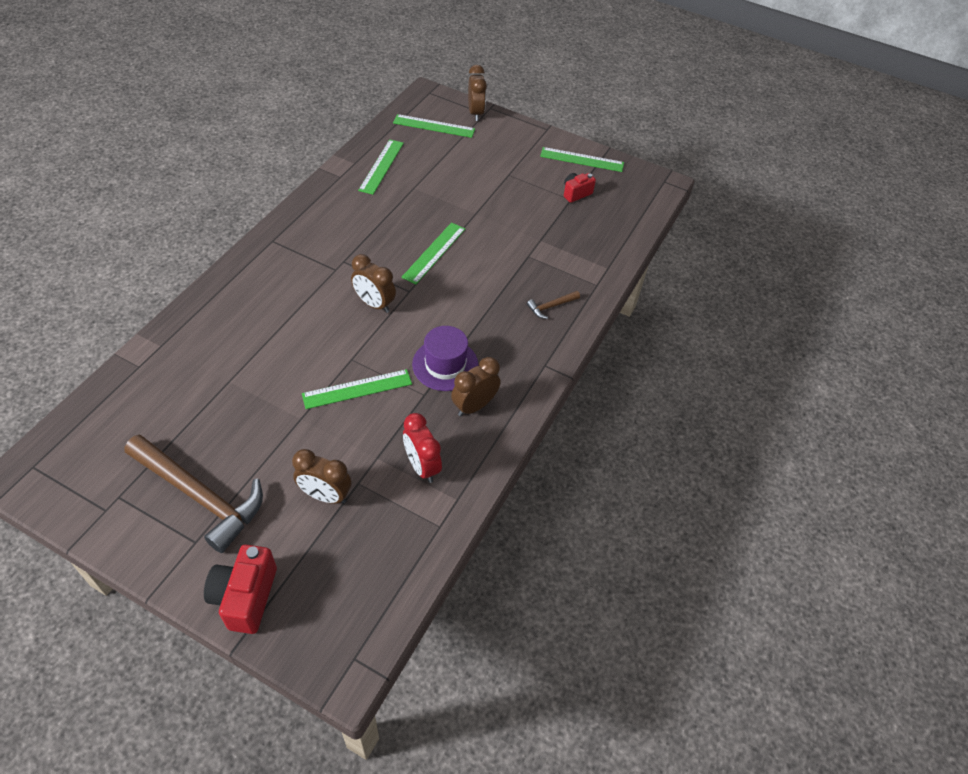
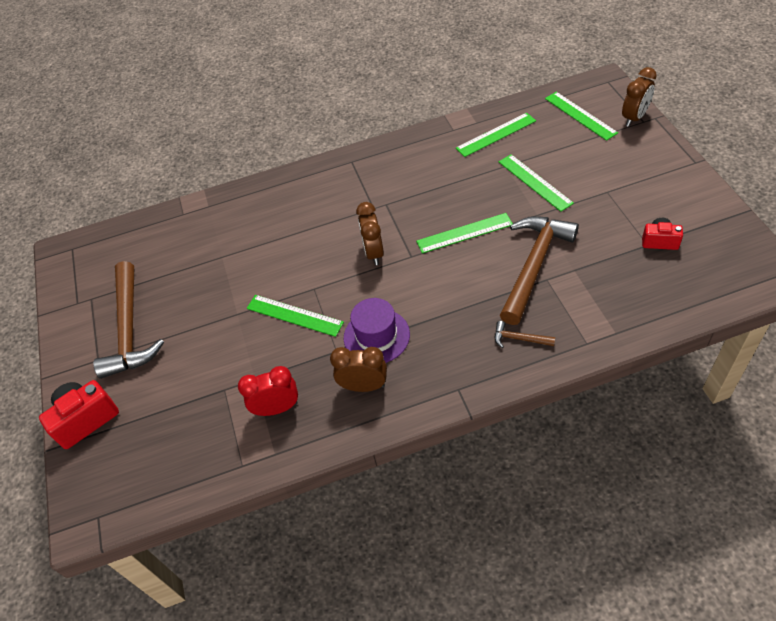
camera: 55 degrees right, 0 degrees up
brown clock [292,449,352,504] -> none
red clock [403,413,442,483] -> red clock turned 60 degrees clockwise [238,366,298,416]
green ruler [540,147,624,172] -> green ruler moved to [499,154,574,212]
none -> brown hammer [500,216,579,325]

